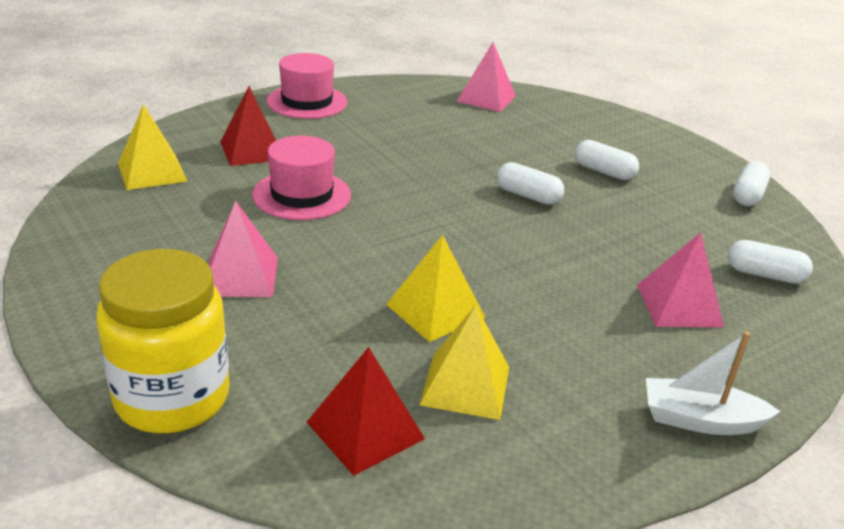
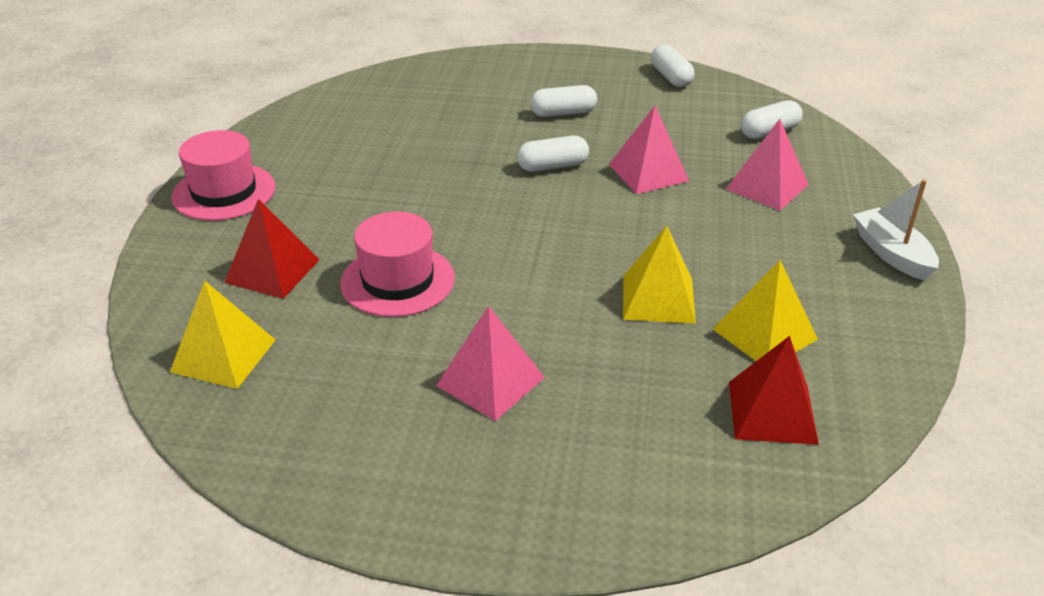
camera: 45 degrees left, 5 degrees up
yellow jar [96,249,230,433] -> none
pink pyramid [456,42,516,112] -> pink pyramid moved to [609,106,689,194]
white boat [646,332,781,435] -> white boat turned 105 degrees clockwise [853,179,939,281]

